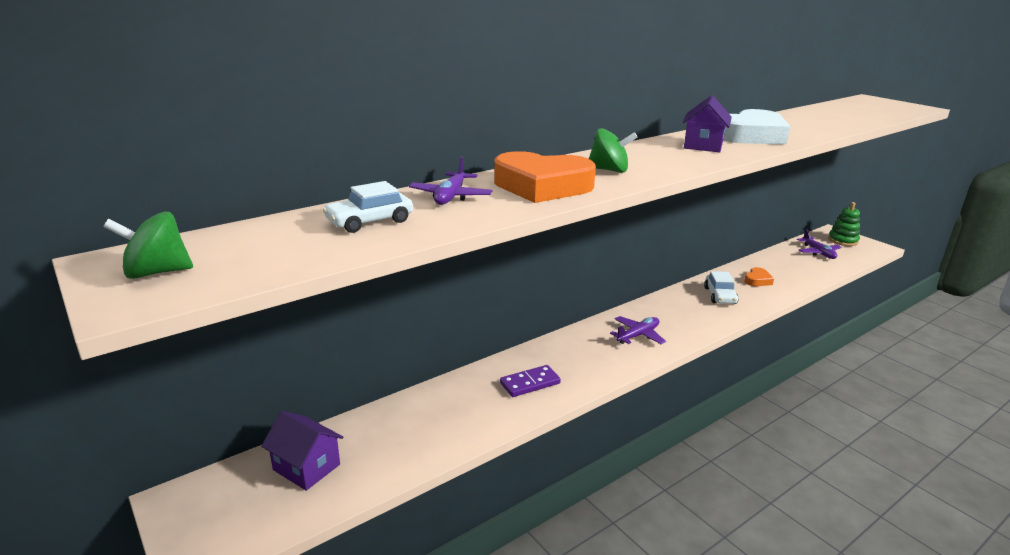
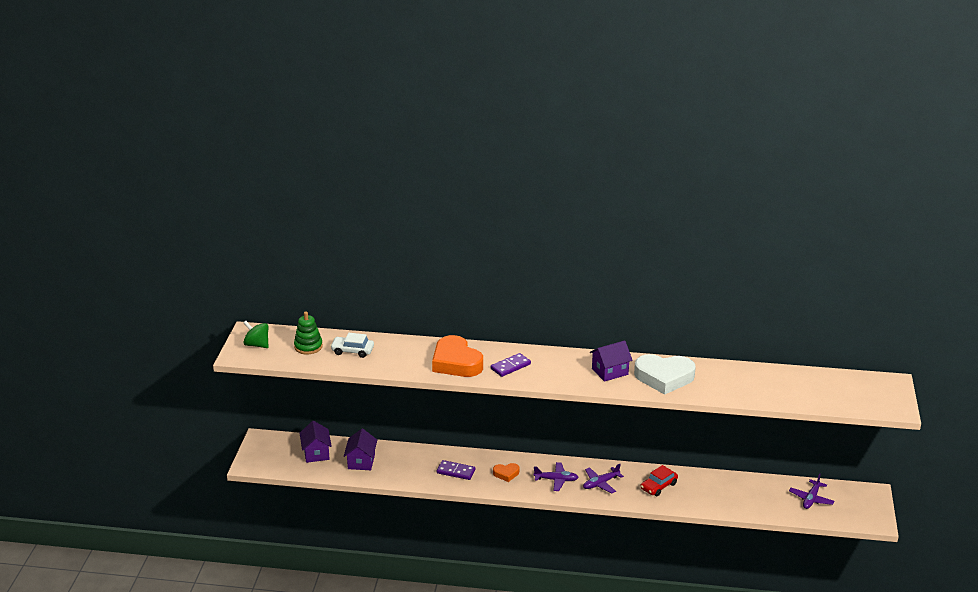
camera: 45 degrees right, 5 degrees up
purple plane [409,156,492,205] -> purple plane moved to [583,464,624,494]
green spinning top [589,128,638,173] -> purple domino [491,353,531,377]
white car [704,271,739,304] -> red car [640,465,678,496]
orange heart [744,267,774,286] -> orange heart moved to [493,463,519,482]
green stacking toy [828,202,860,246] -> green stacking toy moved to [294,312,323,354]
none -> purple house [344,429,377,470]

